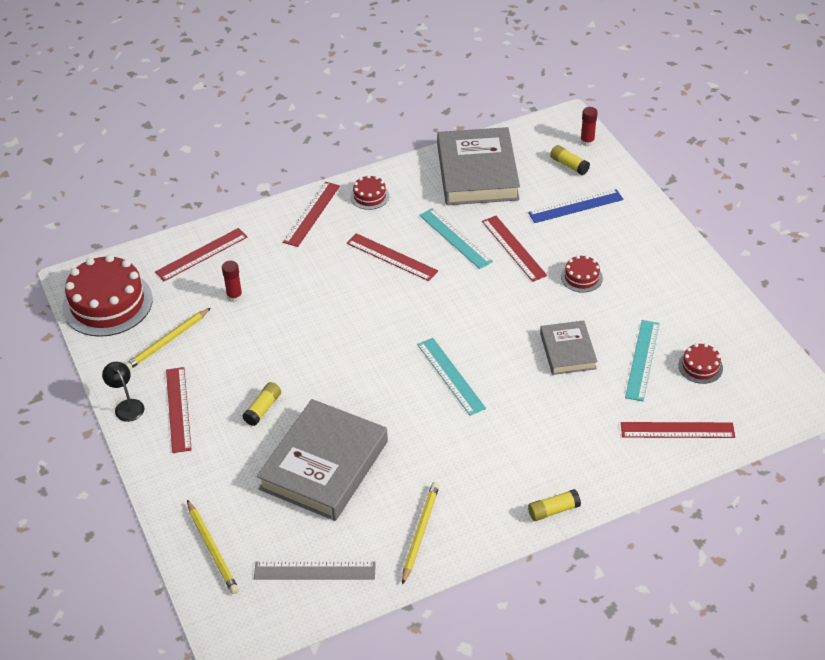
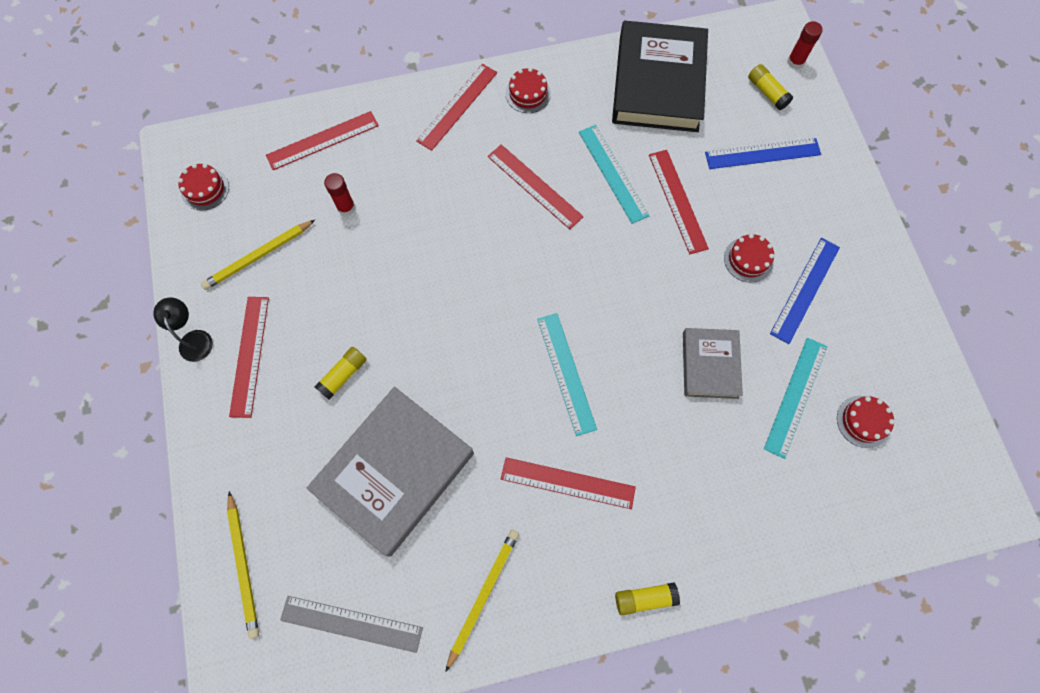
camera: 10 degrees right, 25 degrees up
red cake [62,255,153,337] -> red cake [178,164,229,211], size x0.47
grey book [437,127,520,205] -> black book [612,21,708,132]
red ruler [621,422,735,438] -> red ruler moved to [501,457,636,509]
none -> blue ruler [770,238,840,344]

